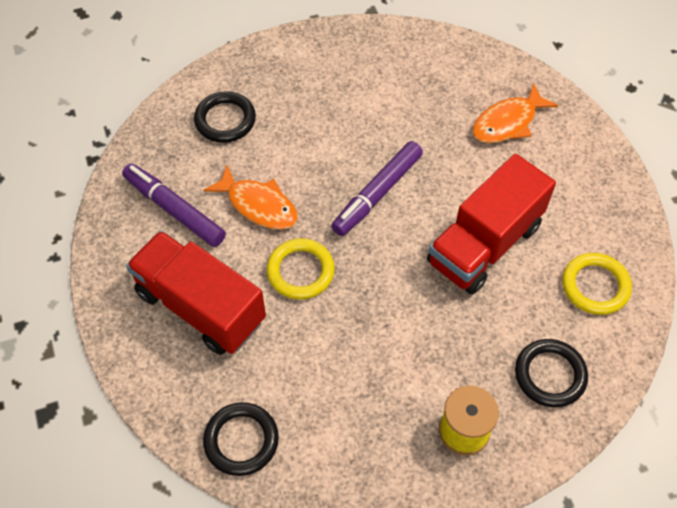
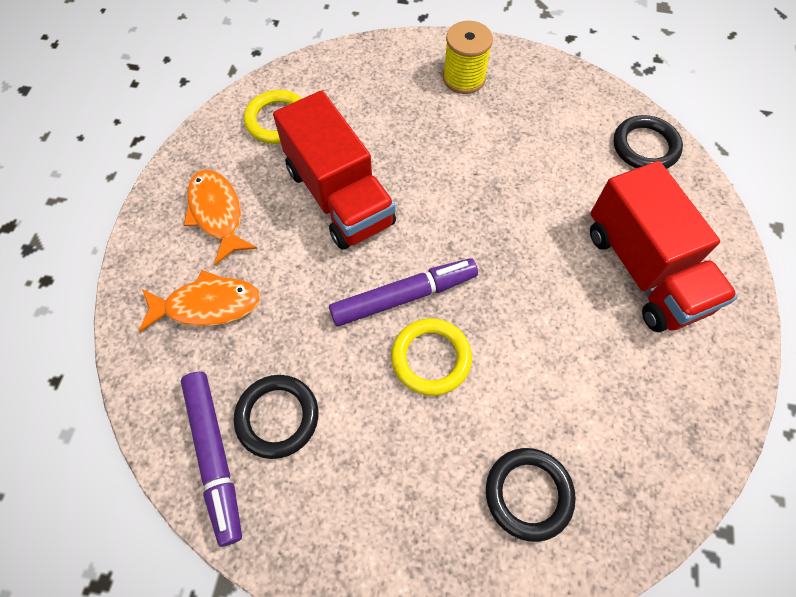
camera: 150 degrees left, 5 degrees up
purple marker [122,163,226,247] -> purple marker moved to [181,372,242,547]
orange fish [203,165,298,230] -> orange fish moved to [184,170,257,265]
yellow ring [267,238,335,300] -> yellow ring moved to [391,318,472,396]
red truck [427,154,556,294] -> red truck turned 75 degrees clockwise [273,90,396,250]
black ring [515,339,588,407] -> black ring moved to [234,375,319,459]

